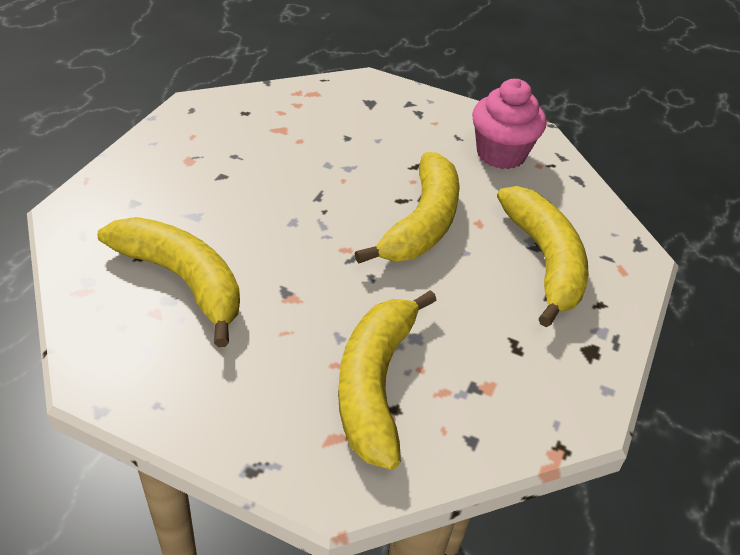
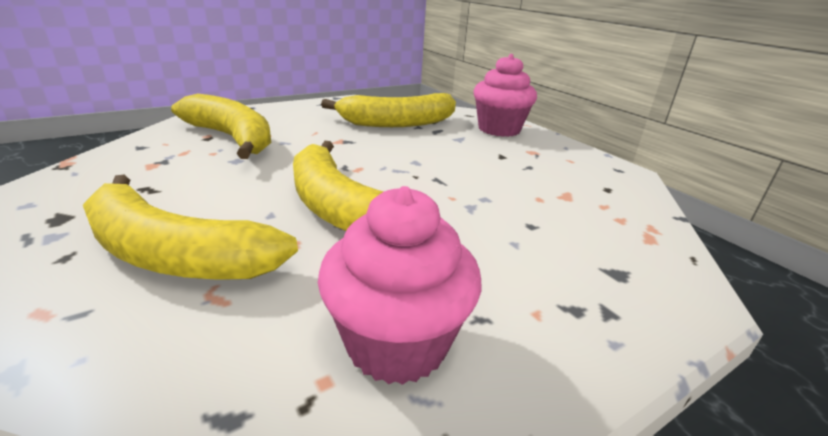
camera: 125 degrees right, 15 degrees down
none -> pink cupcake [473,54,537,137]

